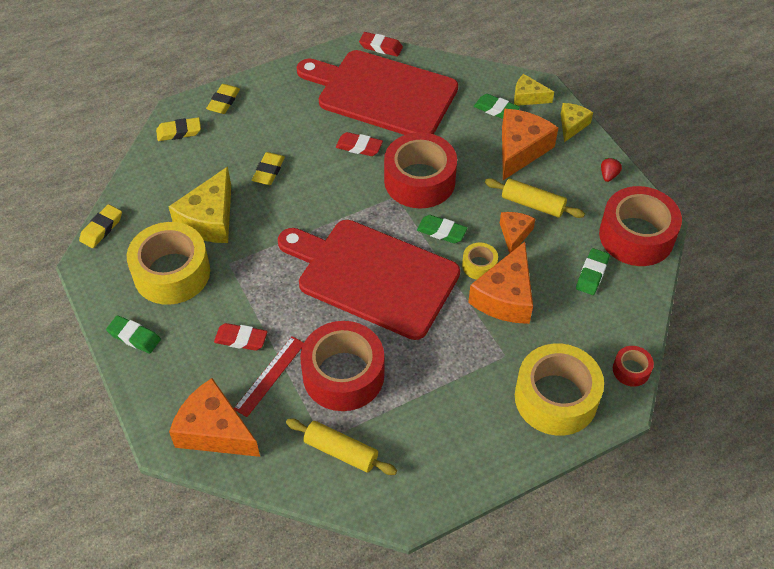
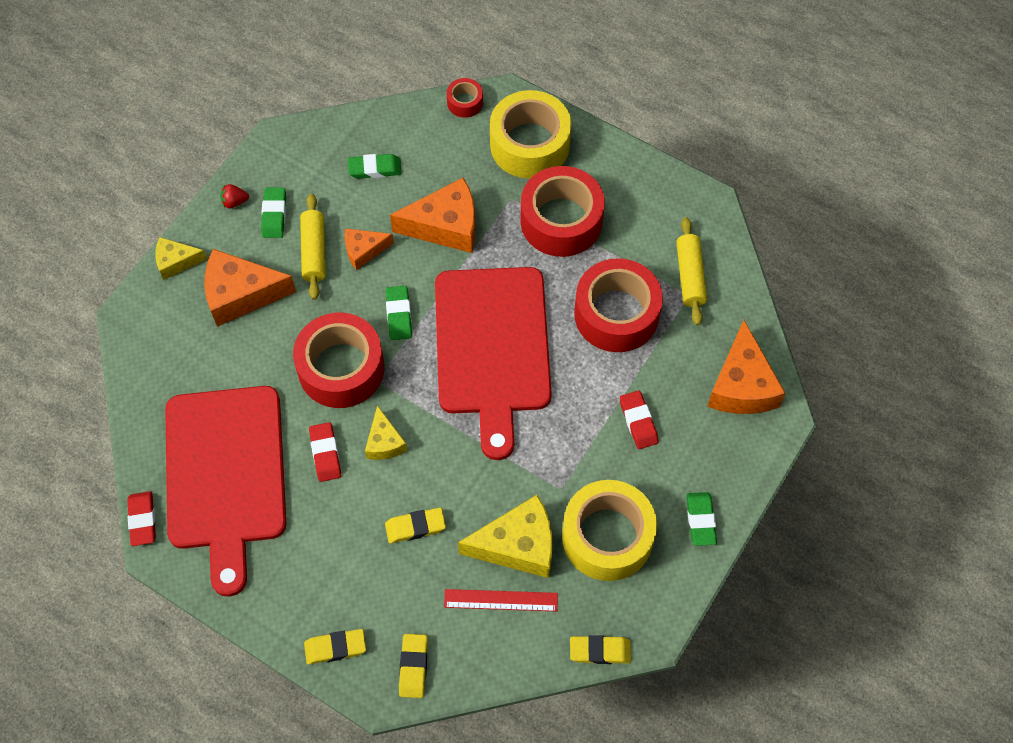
camera: 120 degrees left, 10 degrees up
yellow eraser [156,117,201,141] -> yellow eraser turned 45 degrees clockwise [399,634,428,698]
red ruler [234,336,304,417] -> red ruler moved to [444,589,558,612]
yellow tape [462,242,498,280] -> none
green eraser [474,94,520,119] -> green eraser moved to [261,187,286,238]
yellow cheese [514,74,554,106] -> yellow cheese moved to [365,405,407,460]
red tape [599,186,682,266] -> red tape moved to [520,166,605,257]

